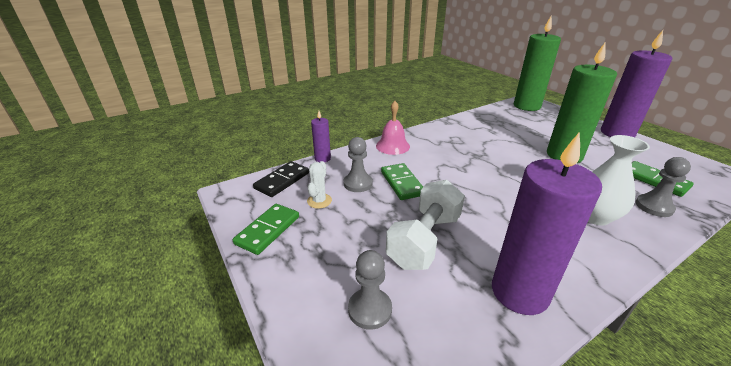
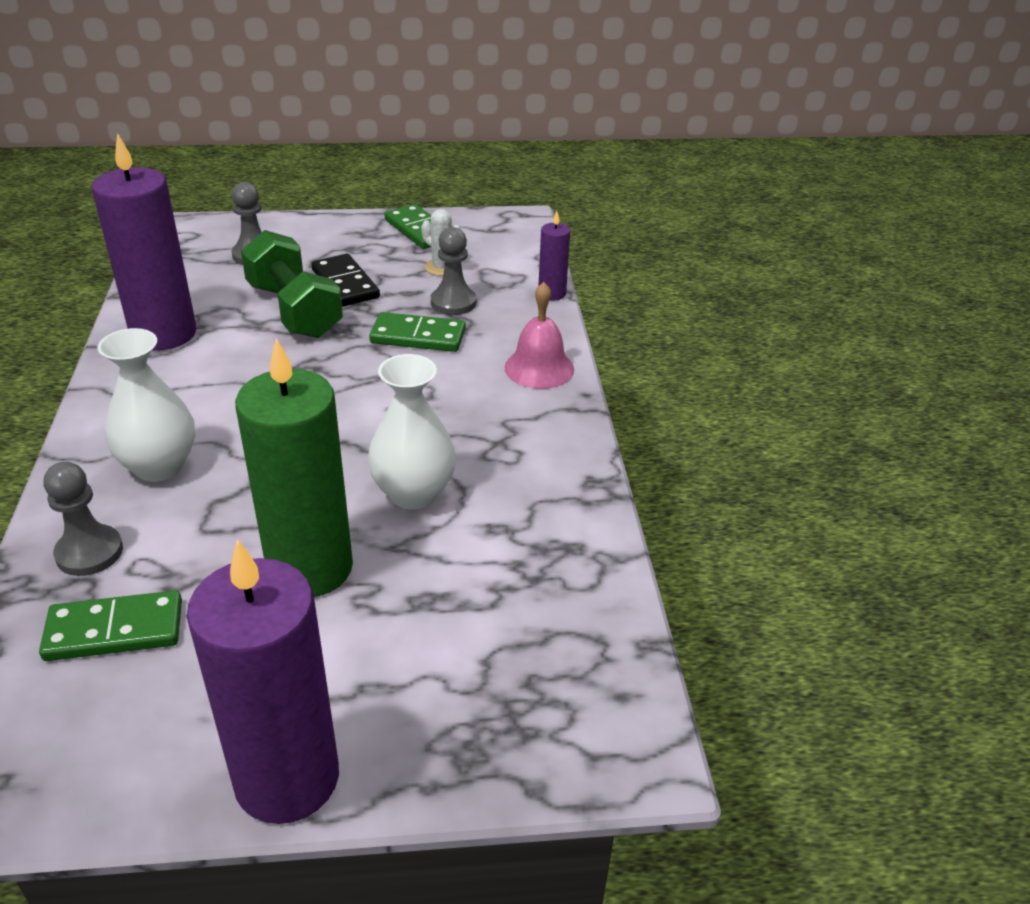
camera: 115 degrees right, 5 degrees up
black domino [253,161,309,197] -> black domino moved to [312,254,380,307]
white dumbbell [386,180,465,270] -> green dumbbell [241,230,343,338]
green candle [514,16,561,111] -> none
none -> white vase [368,354,456,509]

